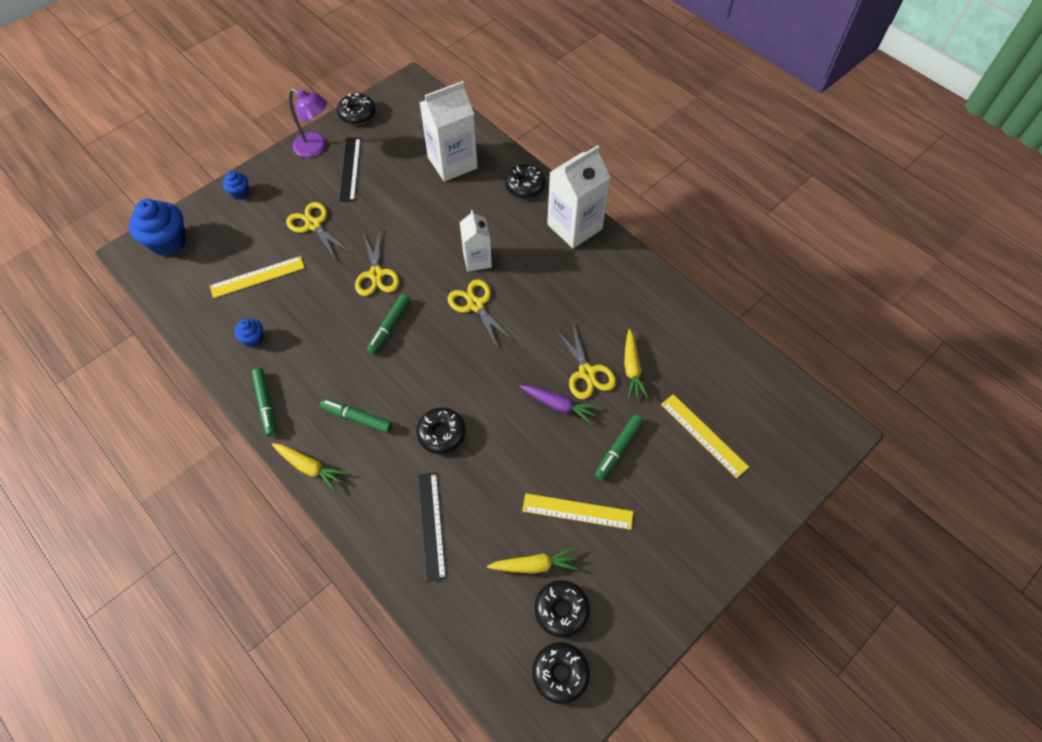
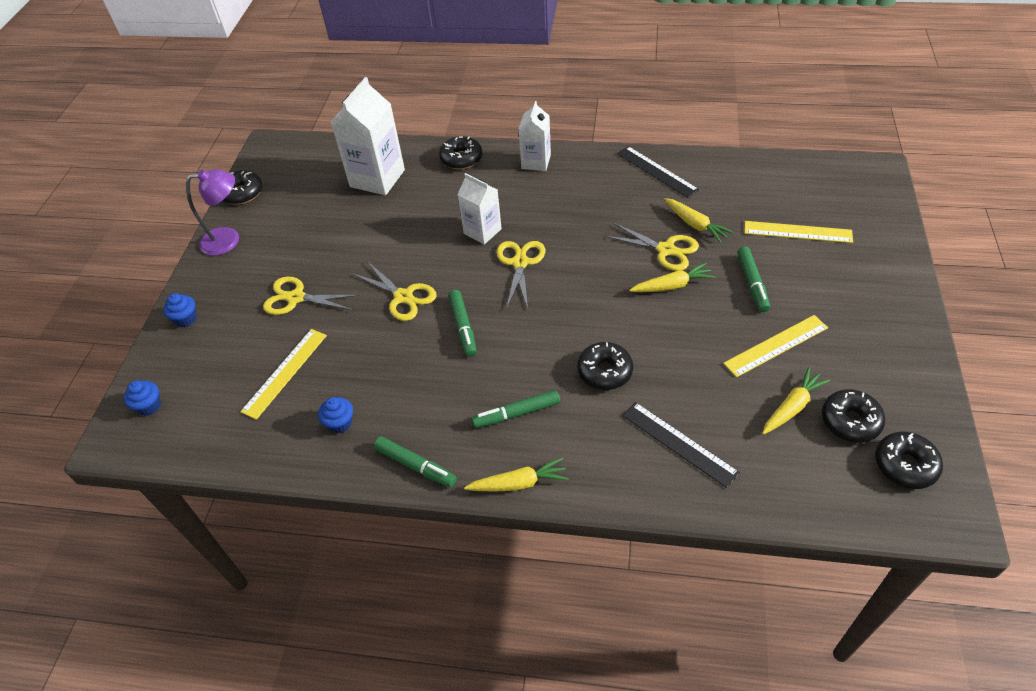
camera: 35 degrees left, 10 degrees down
blue cupcake [129,199,187,256] -> blue cupcake [124,381,161,416], size x0.51
black ruler [339,138,361,202] -> black ruler moved to [617,146,699,198]
yellow scissors [448,279,514,349] -> yellow scissors turned 75 degrees clockwise [497,241,545,308]
purple carrot [520,385,598,424] -> yellow carrot [629,263,715,292]
white carton [547,145,611,248] -> white carton [518,101,551,171], size x0.61

